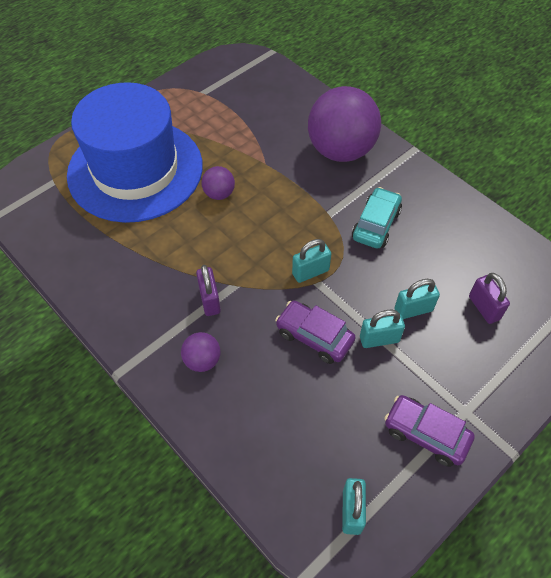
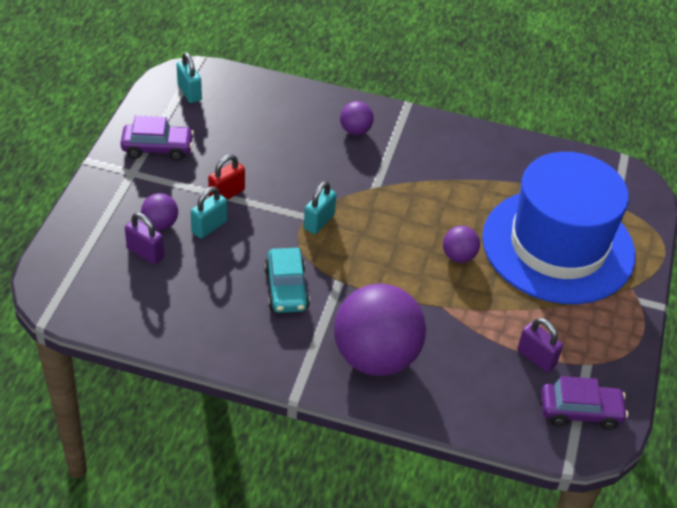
camera: 145 degrees right, 10 degrees down
purple padlock [196,265,221,316] -> purple padlock moved to [517,318,563,372]
purple car [275,301,356,364] -> purple car moved to [541,376,628,430]
turquoise padlock [360,310,405,348] -> red padlock [208,154,245,200]
none -> purple ball [141,193,178,230]

